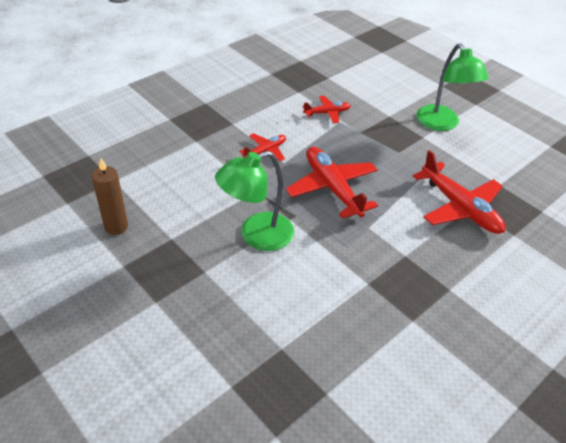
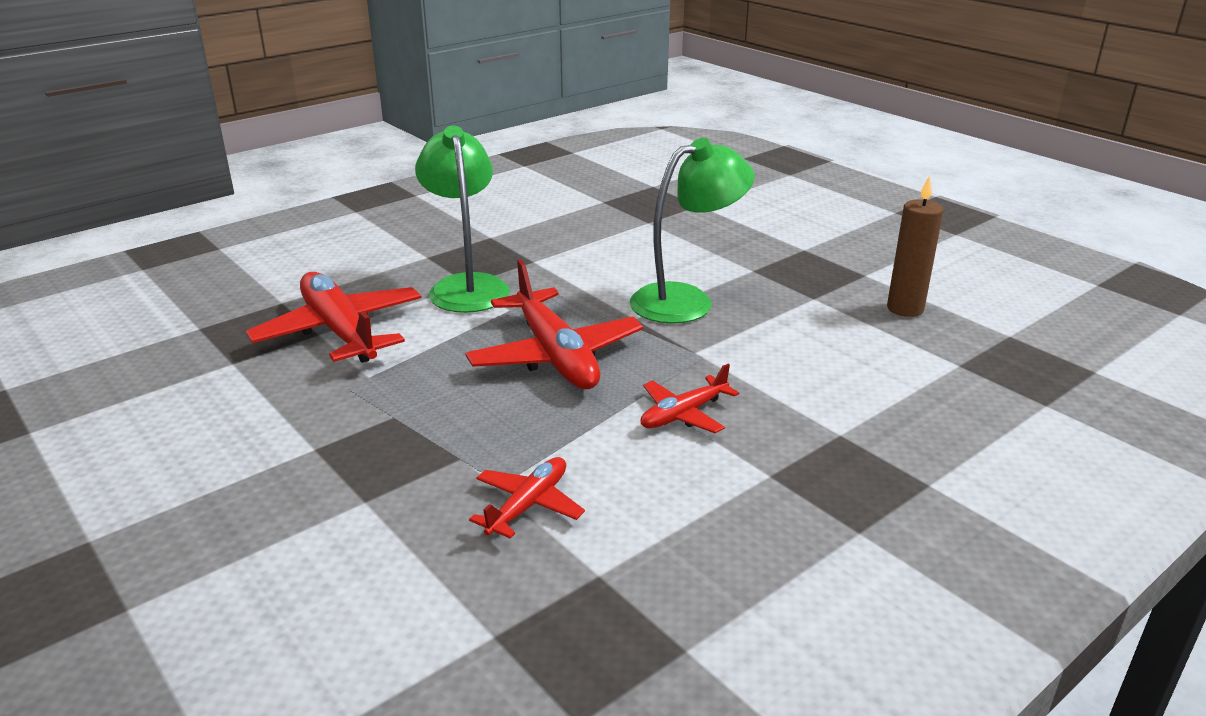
camera: 175 degrees left, 15 degrees down
red plane [303,96,351,124] -> red plane turned 135 degrees clockwise [469,457,585,539]
green lamp [416,43,489,131] -> green lamp moved to [415,126,510,313]

